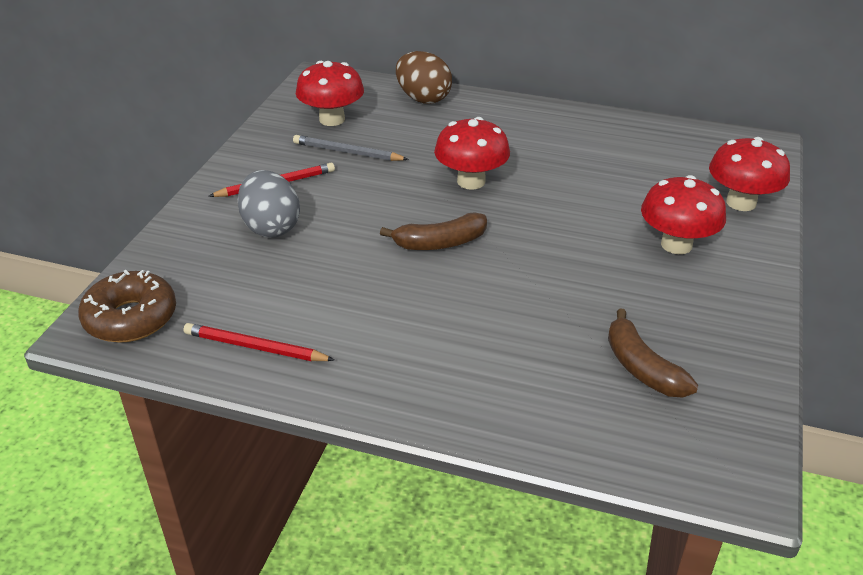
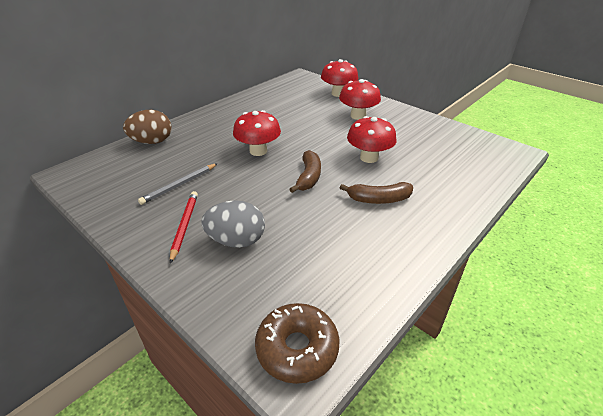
camera: 65 degrees left, 0 degrees up
red pencil [184,323,334,361] -> none
red mushroom [296,61,364,126] -> red mushroom moved to [347,116,397,163]
brown banana [608,308,698,398] -> brown banana moved to [340,182,413,204]

